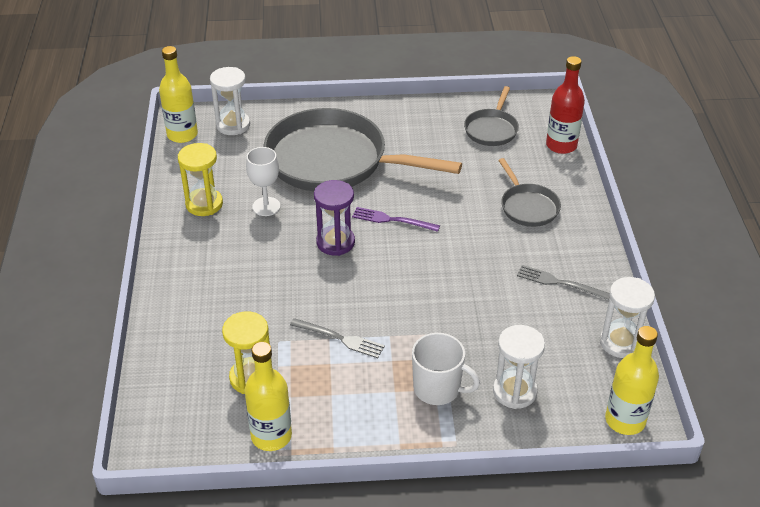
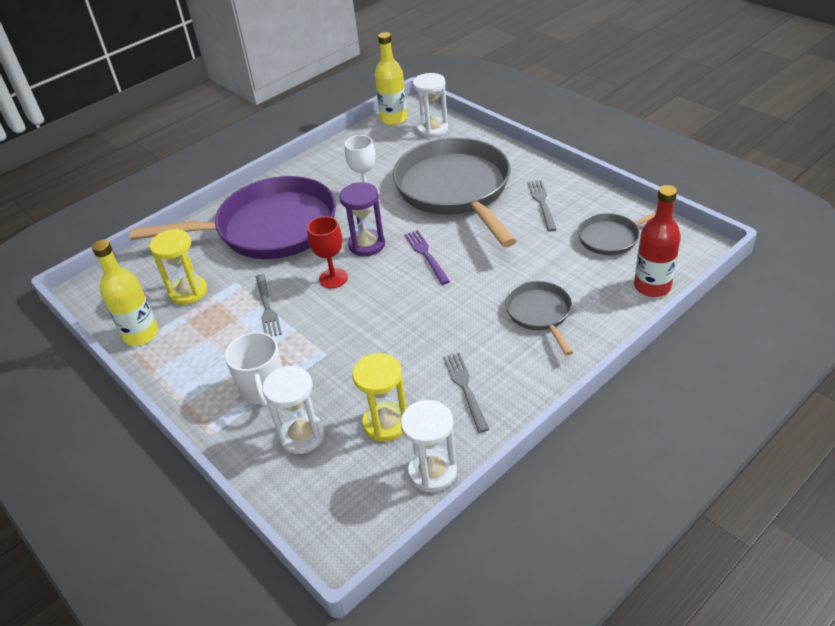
camera: 55 degrees right, 0 degrees up
yellow hourglass [178,143,223,216] -> yellow hourglass moved to [352,353,407,442]
grey pan [498,158,561,227] -> grey pan turned 135 degrees clockwise [505,281,573,355]
yellow bottle [605,326,659,435] -> none
none -> purple pan [129,176,336,259]
none -> red goblet [307,216,348,288]
none -> grey fork [528,180,557,231]

